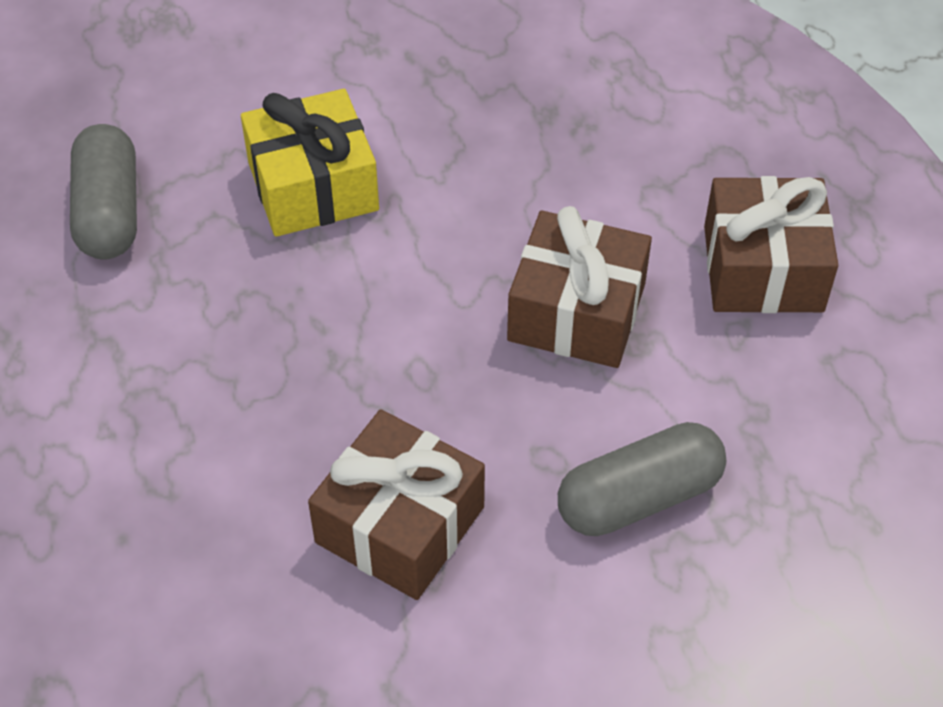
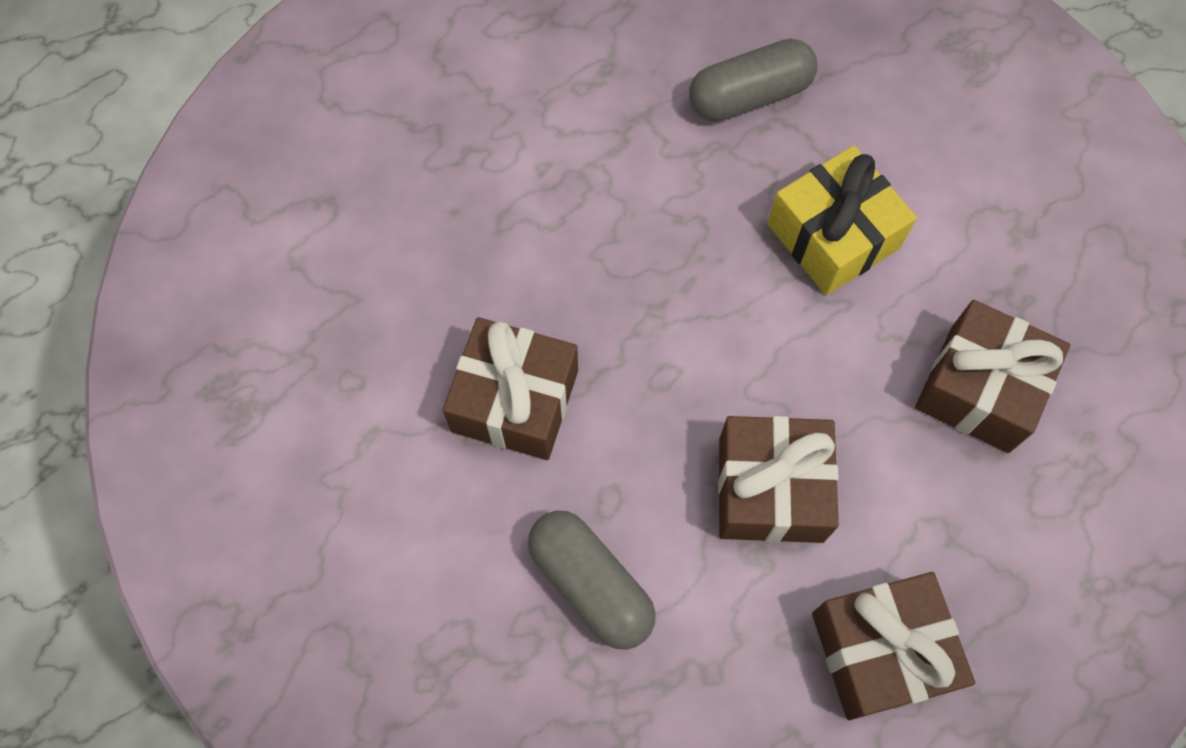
camera: 75 degrees right, 15 degrees up
none -> brown gift [915,300,1070,453]

